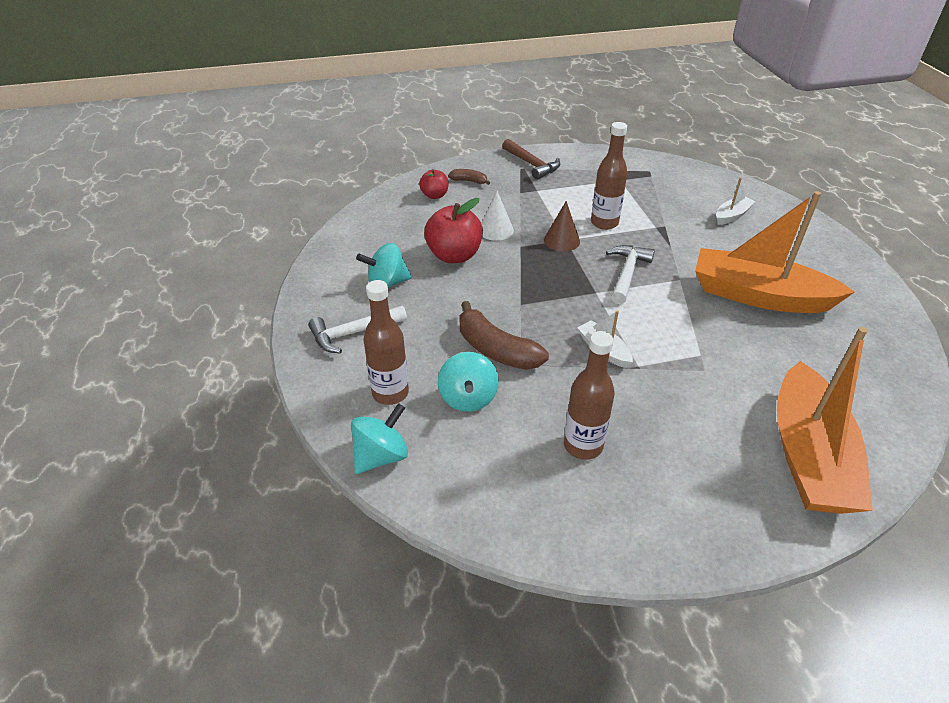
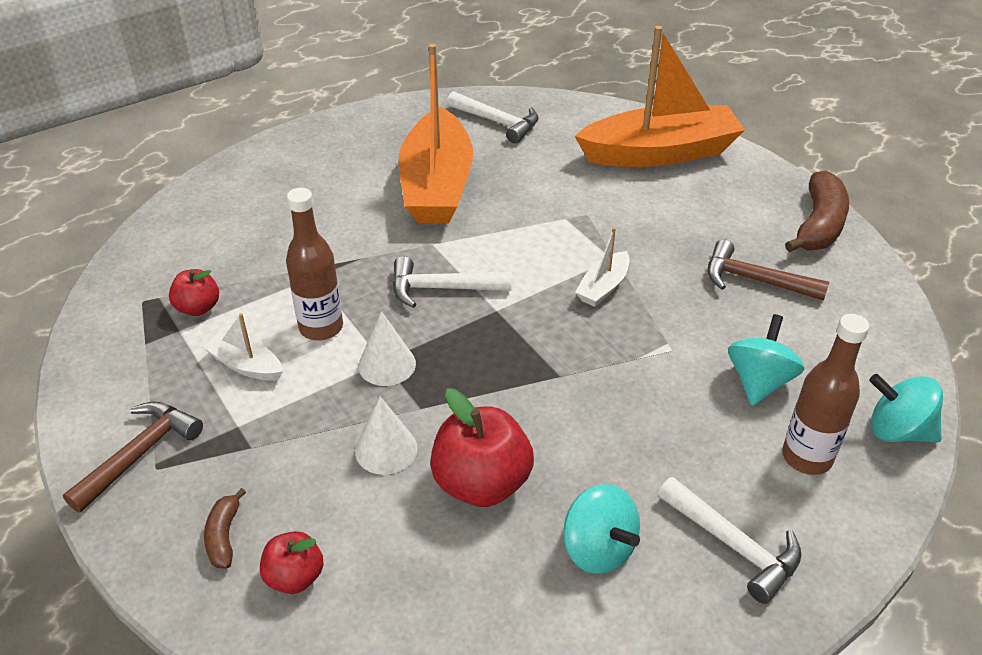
camera: 110 degrees left, 0 degrees up
turquoise spinning top [438,352,499,412] -> turquoise spinning top turned 45 degrees counterclockwise [728,314,804,406]
brown banana [459,301,549,370] -> brown banana moved to [785,170,849,252]
brown cone [544,201,580,251] -> white cone [358,311,416,386]
brown bottle [564,331,615,460] -> brown hammer [707,239,829,301]
white boat [716,177,756,225] -> white boat moved to [203,313,283,381]
none -> red apple [169,269,219,316]
none -> white hammer [447,91,538,143]

